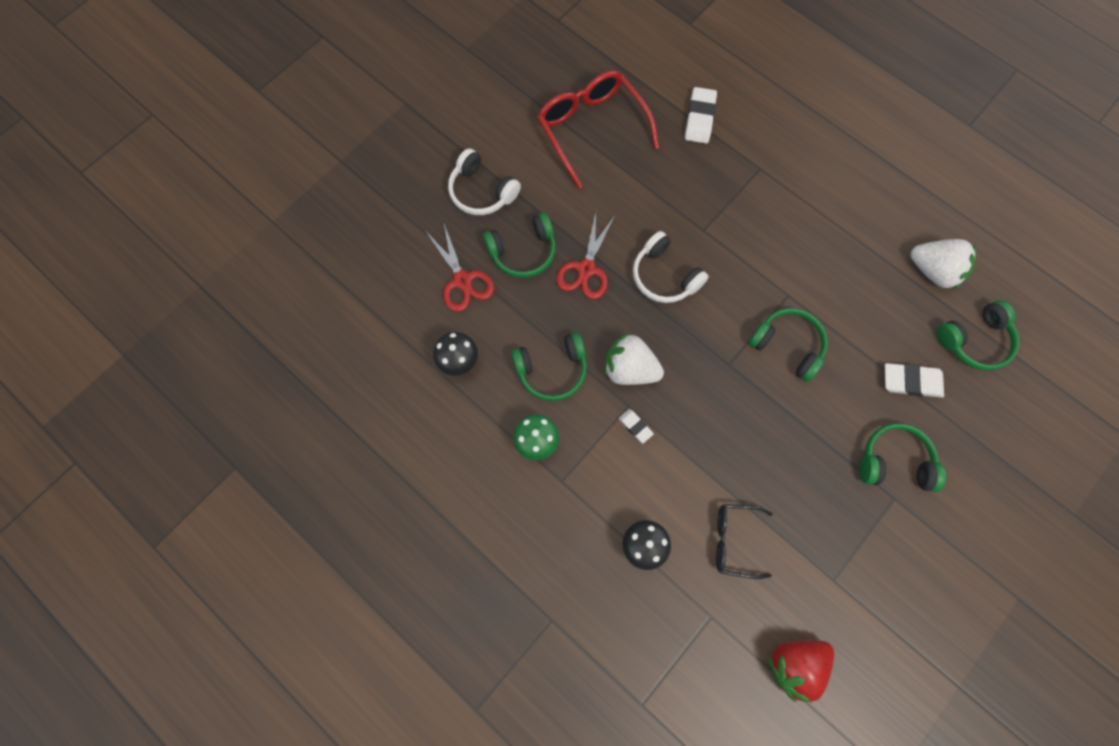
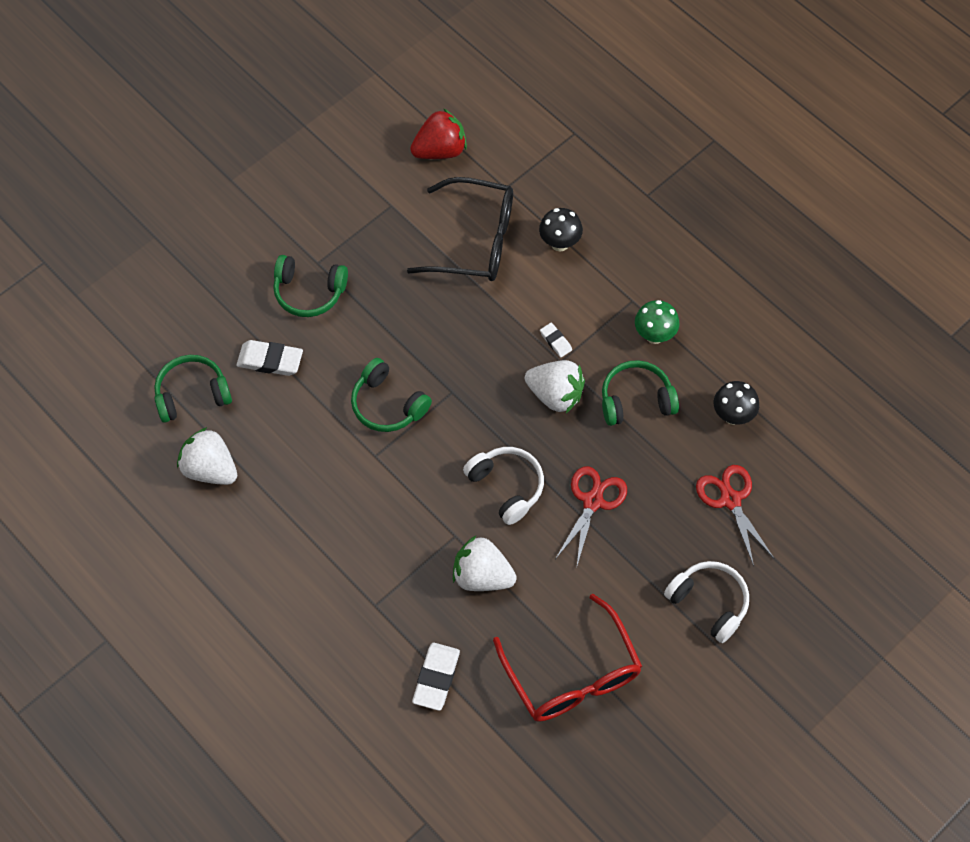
camera: 175 degrees left, 10 degrees down
green headphones [483,213,556,278] -> none
black glasses [716,504,773,579] -> black glasses [407,177,513,281], size x1.75
none -> white strawberry [453,536,517,591]

